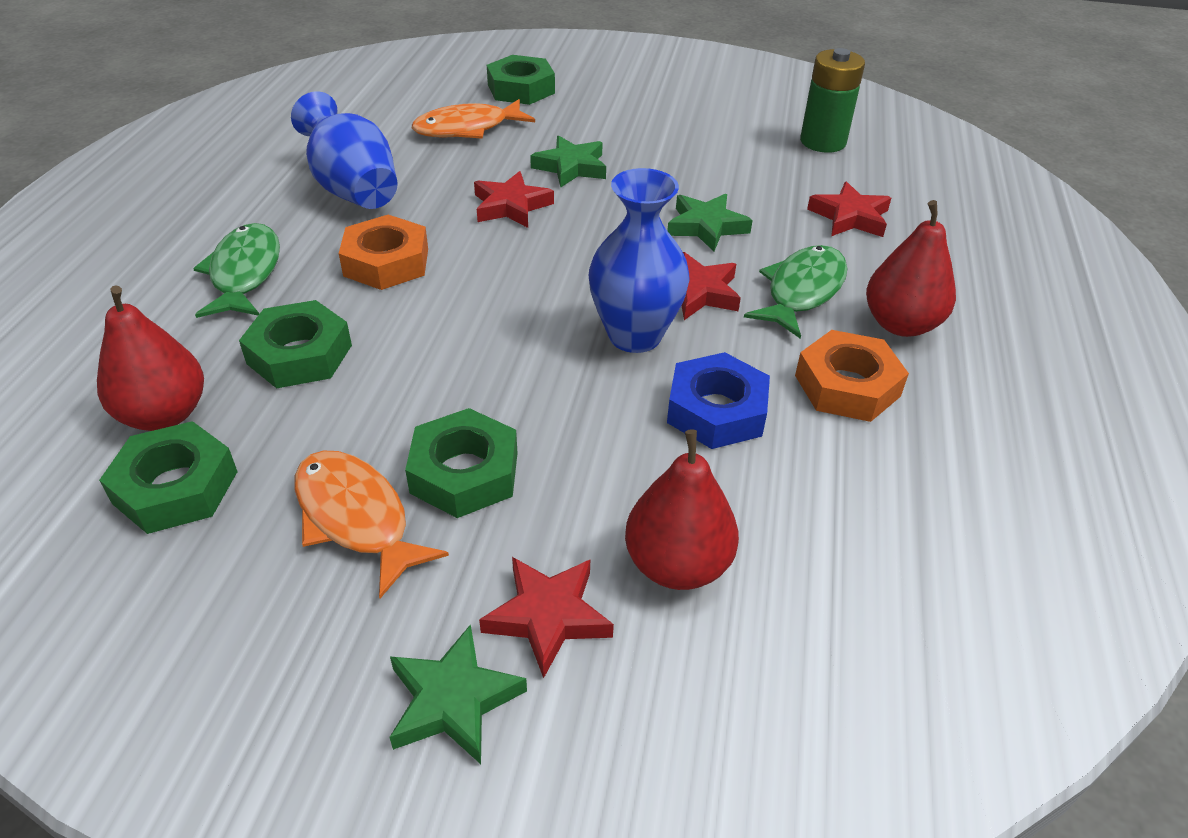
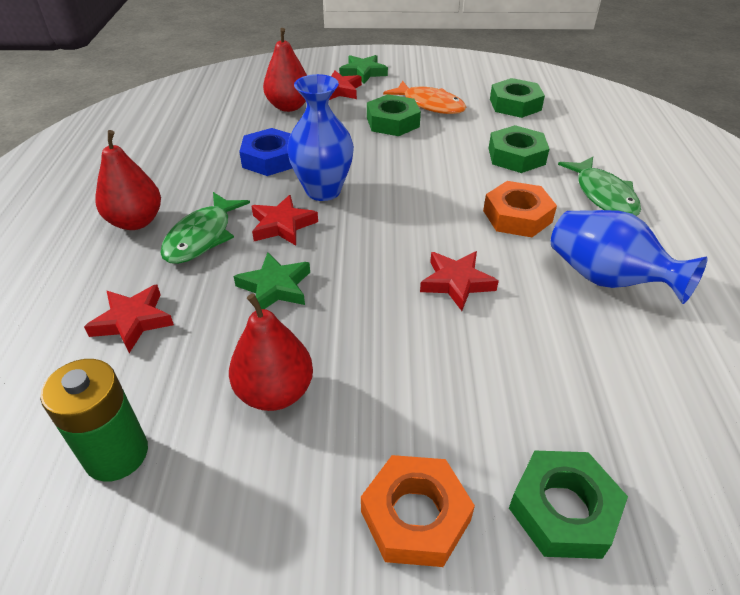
camera: 170 degrees right, 0 degrees up
red pear [97,285,204,431] -> red pear moved to [229,294,313,411]
orange fish [412,99,535,139] -> none
green star [530,135,606,188] -> none
orange nut [795,330,909,422] -> orange nut moved to [361,455,475,567]

